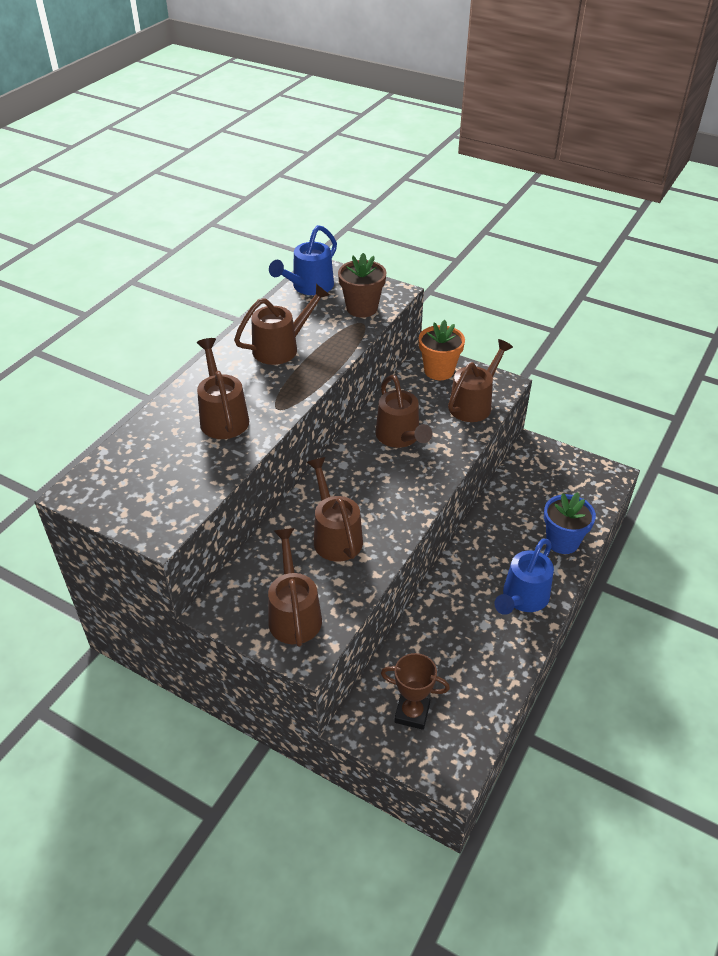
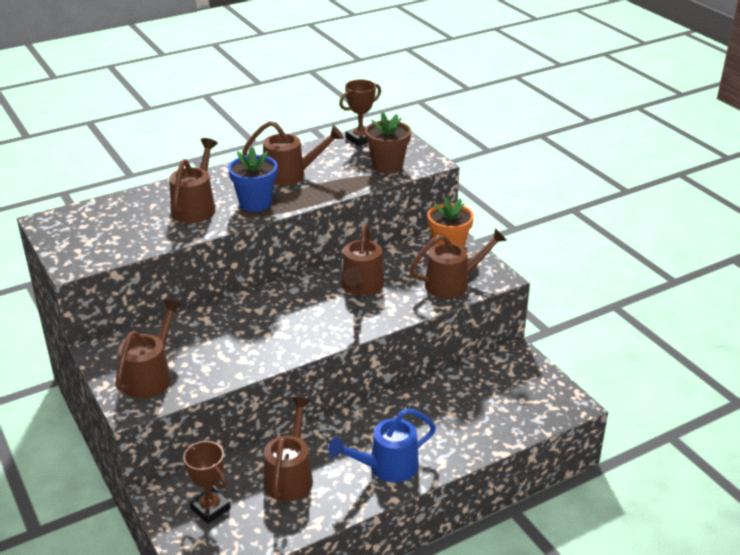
camera: 30 degrees right, 10 degrees down
blue watering can [269,225,337,295] -> brown trophy [339,79,381,146]
brown watering can [306,457,363,562] -> brown watering can moved to [264,397,313,501]
blue flower pot [544,492,596,554] -> blue flower pot moved to [228,146,278,212]

